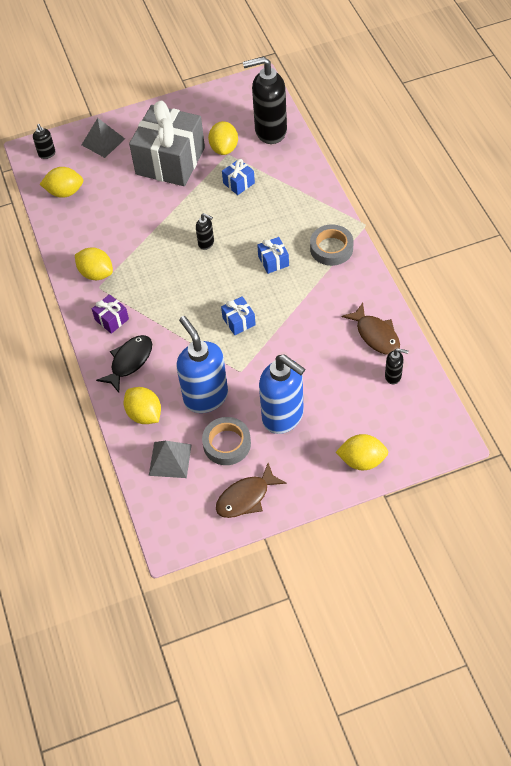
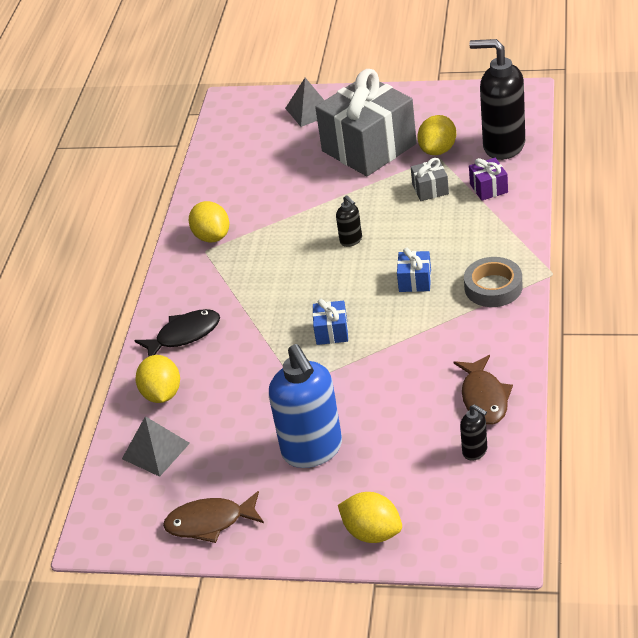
camera: 30 degrees right, 15 degrees down
black soap dispenser [33,124,55,159] -> none
yellow lemon [40,167,83,198] -> none
purple gift [92,294,129,334] -> purple gift moved to [469,158,508,201]
blue soap dispenser [176,316,228,413] -> none
grey tape [202,417,251,465] -> none
blue gift [222,159,255,195] -> grey gift [411,158,449,201]

